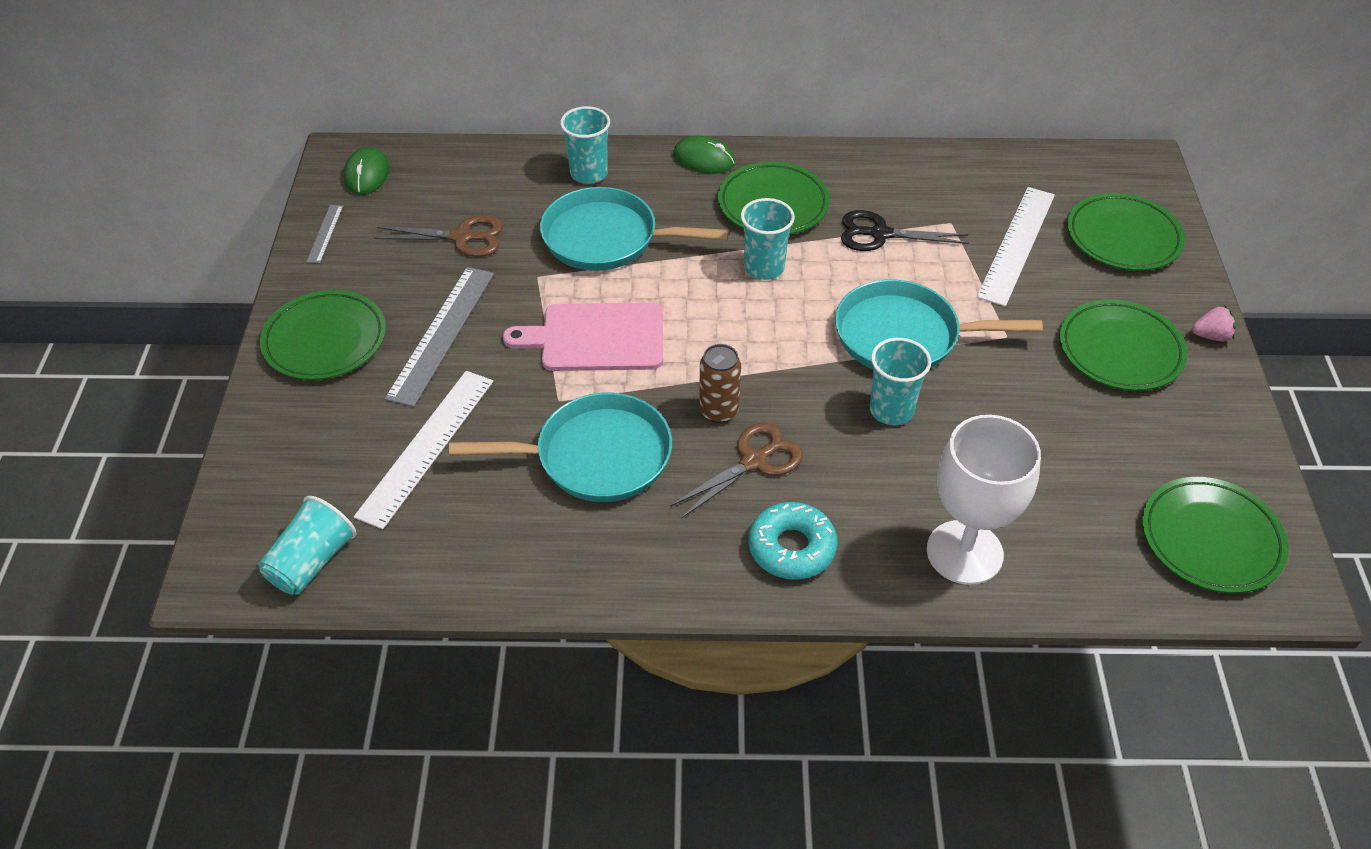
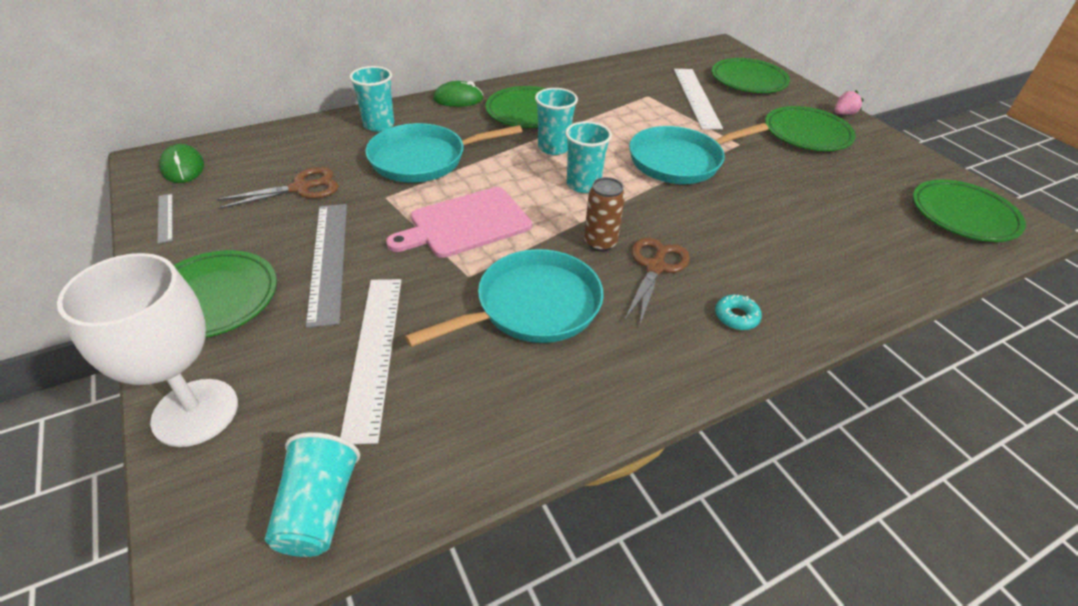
camera: 30 degrees left, 5 degrees down
turquoise donut [748,502,838,580] -> turquoise donut [715,294,762,330], size x0.58
black scissors [841,210,969,251] -> none
turquoise cup [870,338,931,425] -> turquoise cup moved to [565,121,612,193]
white goblet [927,415,1041,585] -> white goblet moved to [57,253,238,447]

